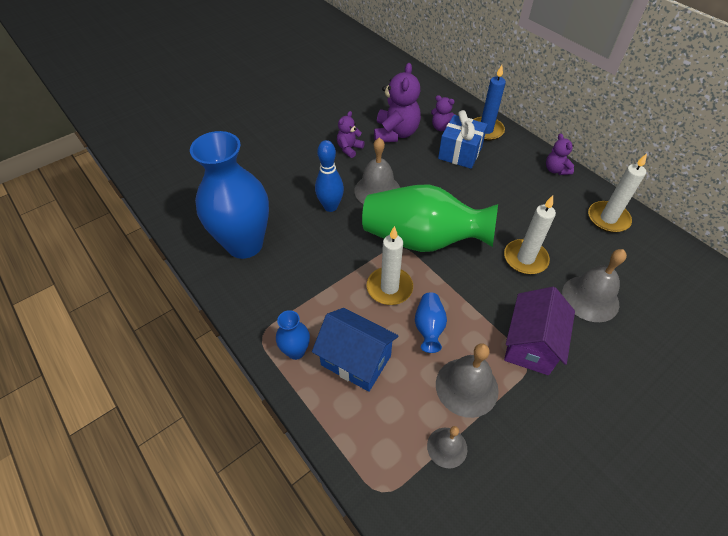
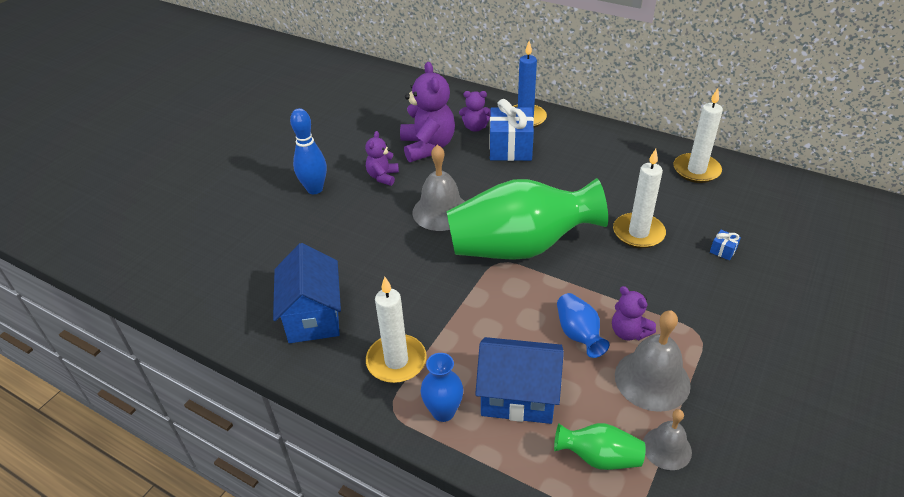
camera: 20 degrees left, 10 degrees down
blue vase [190,131,269,259] -> blue house [273,243,341,343]
blue bowling pin [315,140,344,212] -> blue bowling pin moved to [290,108,327,194]
white candle [367,226,413,305] -> white candle moved to [366,277,427,383]
purple house [504,287,575,375] -> none
purple teddy bear [546,134,574,175] -> purple teddy bear moved to [612,286,656,340]
grey bell [562,249,627,322] -> blue gift [710,230,741,260]
none -> green vase [554,423,646,470]

